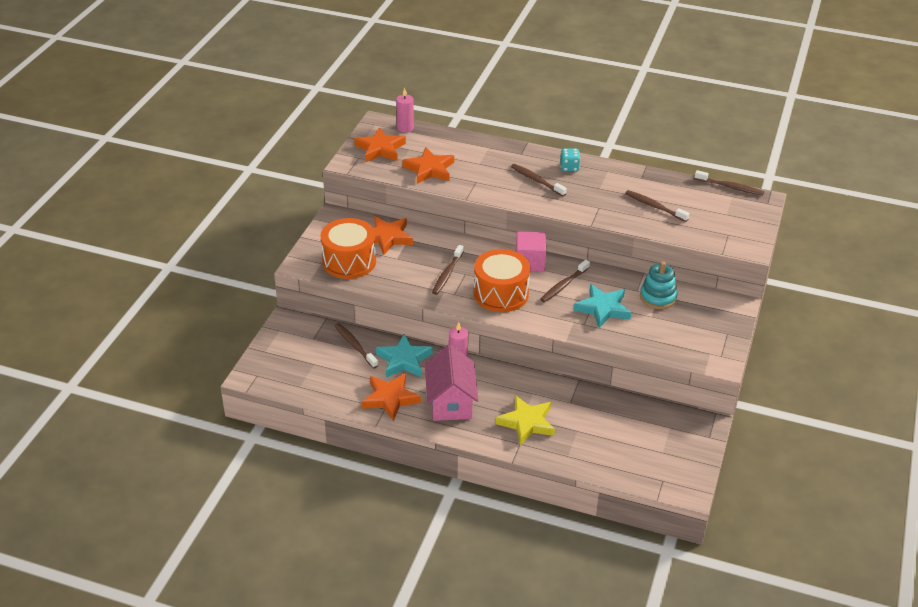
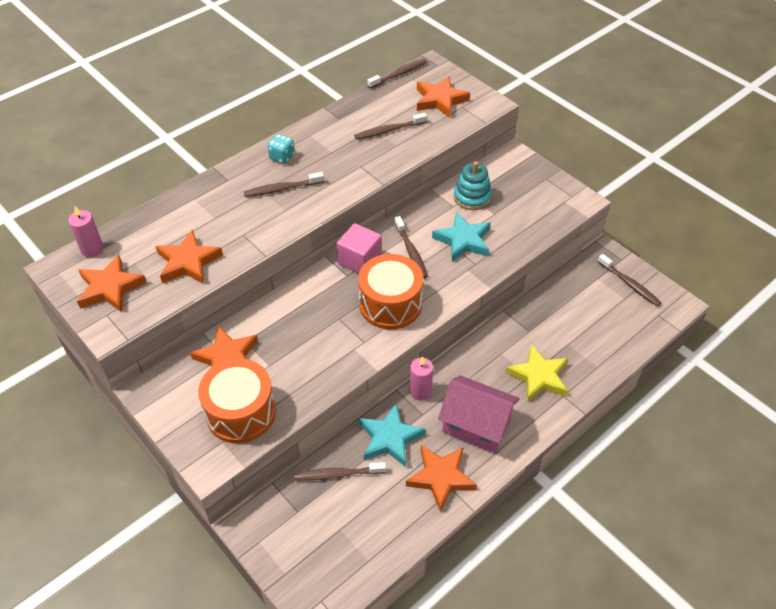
camera: 60 degrees left, 10 degrees up
brown toothbrush [432,245,464,295] -> brown toothbrush moved to [597,254,662,307]
none -> orange star [417,76,470,118]

